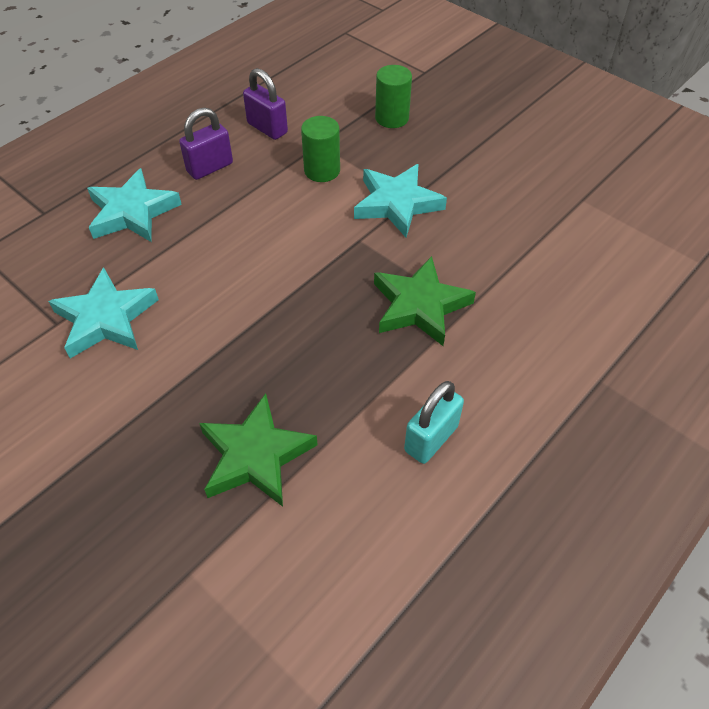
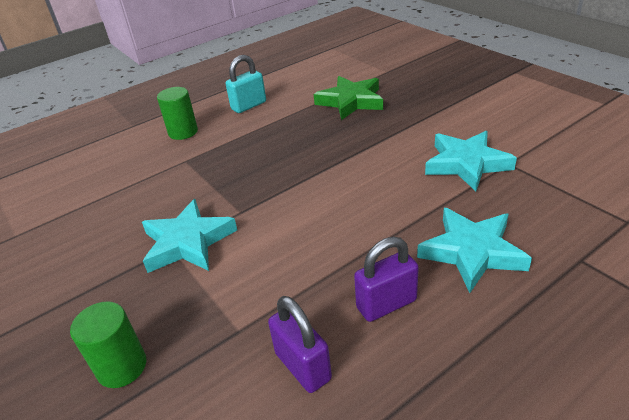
camera: 165 degrees left, 15 degrees down
green cylinder [301,116,340,182] -> green cylinder moved to [157,87,198,140]
green star [374,256,476,346] -> none

